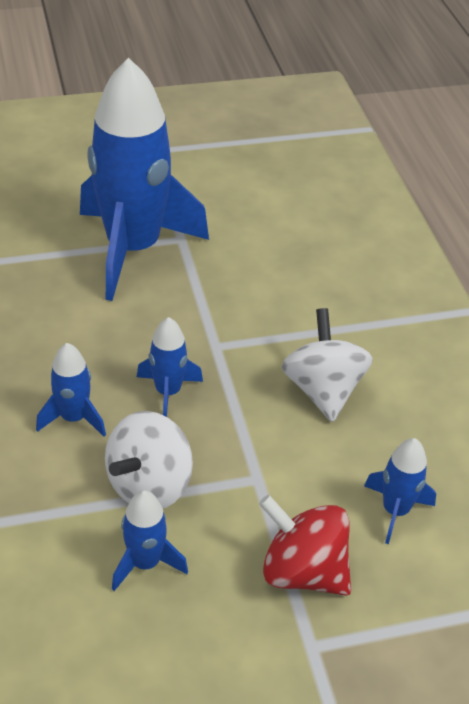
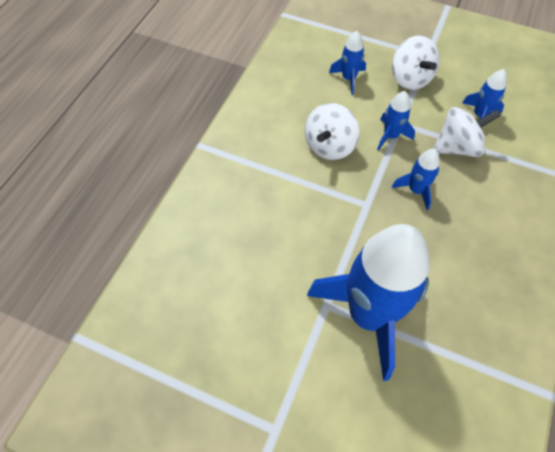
camera: 140 degrees left, 15 degrees up
blue rocket [36,343,106,437] -> blue rocket moved to [377,91,415,151]
red spinning top [259,495,351,596] -> white spinning top [392,35,440,90]

